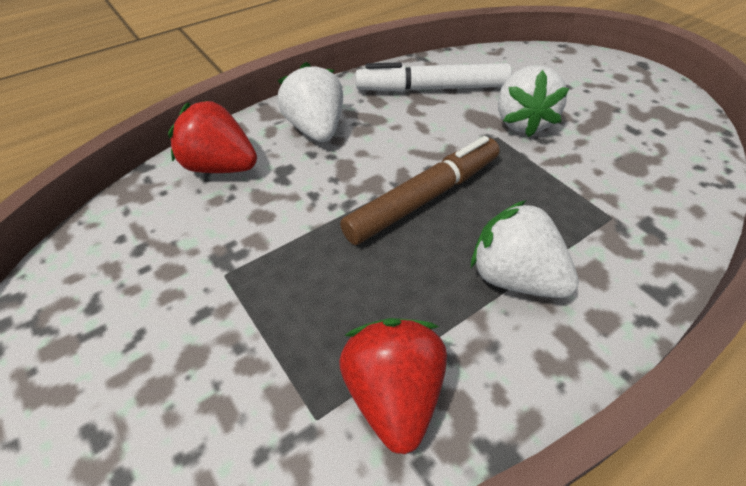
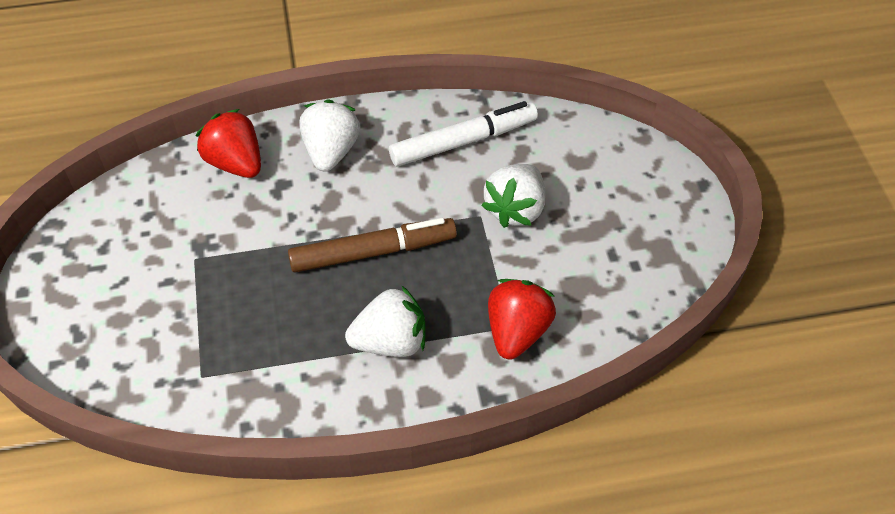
camera: 25 degrees right, 5 degrees up
red strawberry [339,318,447,454] -> red strawberry moved to [488,279,556,359]
white marker [355,62,512,92] -> white marker turned 135 degrees clockwise [389,101,538,167]
white strawberry [471,200,579,298] -> white strawberry turned 105 degrees clockwise [345,285,426,357]

